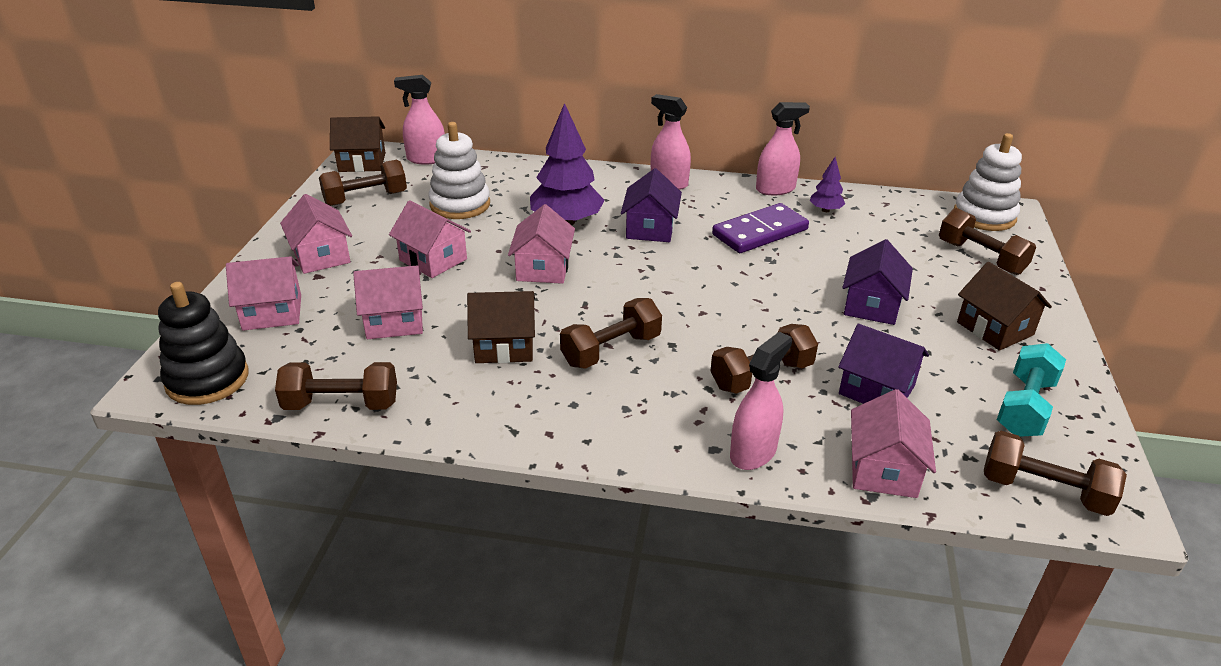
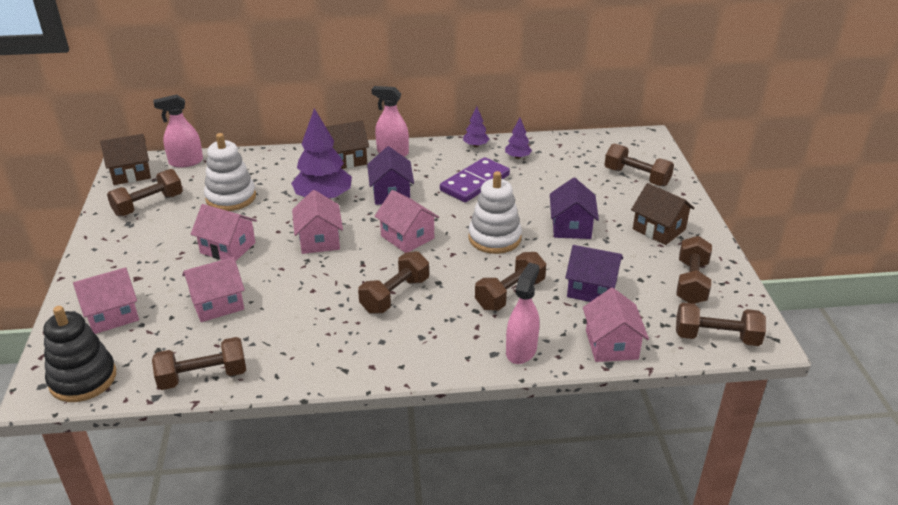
camera: 15 degrees left, 0 degrees up
pink house [280,194,352,274] -> pink house moved to [375,190,439,253]
brown house [467,291,535,363] -> brown house moved to [326,121,369,169]
pink spray bottle [756,102,810,195] -> purple tree [463,106,489,147]
white stacking toy [954,133,1022,231] -> white stacking toy moved to [468,171,522,254]
turquoise dumbbell [997,343,1066,437] -> brown dumbbell [676,236,712,304]

